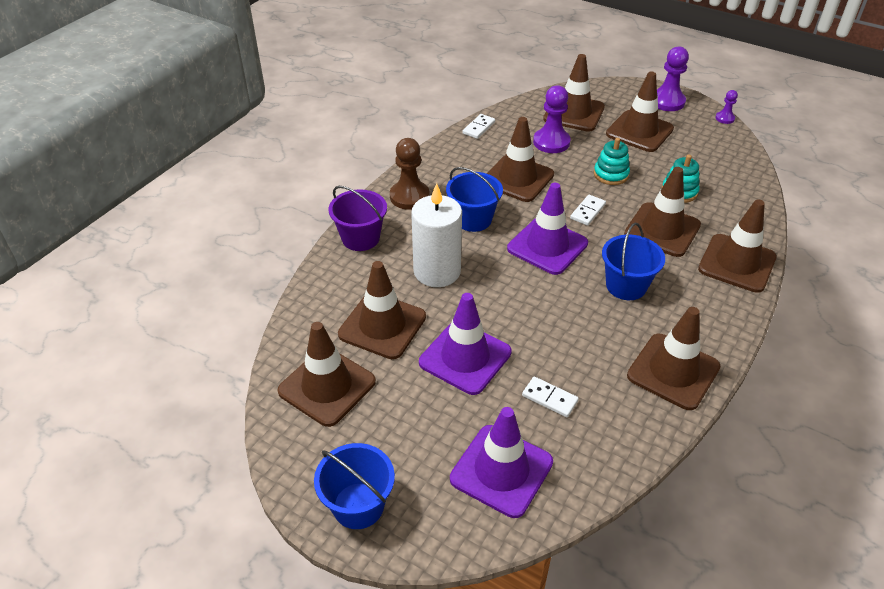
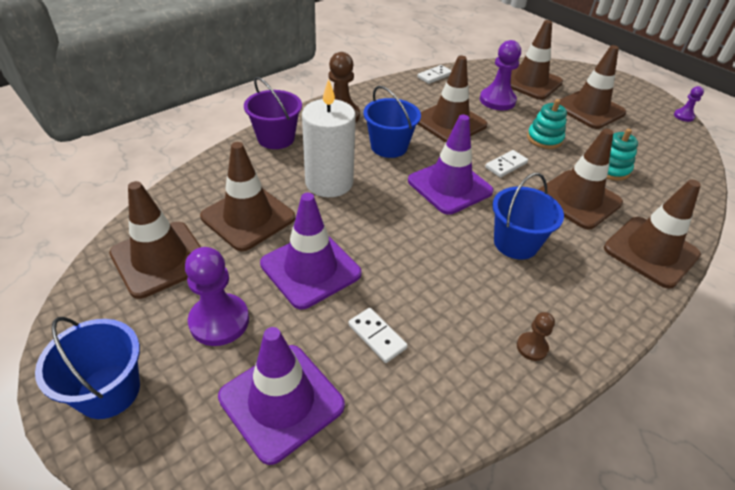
camera: 15 degrees right, 0 degrees up
brown traffic cone [627,307,720,410] -> brown pawn [517,312,555,361]
purple pawn [657,46,689,111] -> purple pawn moved to [185,247,249,346]

